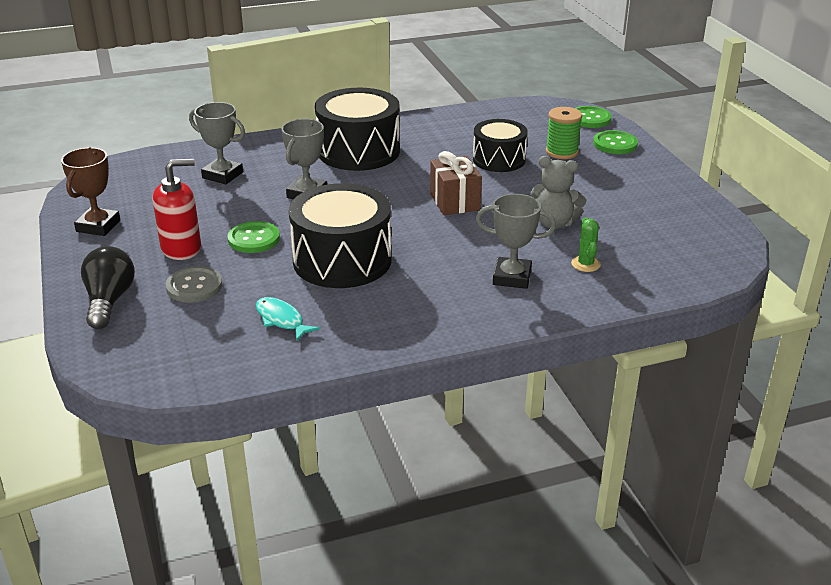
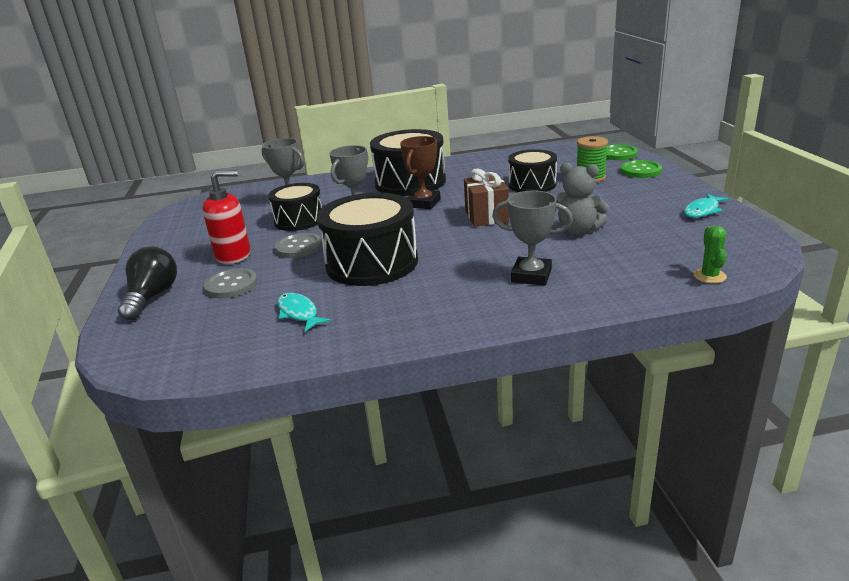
camera: 10 degrees right, 5 degrees down
brown trophy [61,148,120,236] -> brown trophy moved to [400,136,441,209]
green button [227,221,280,253] -> grey button [275,233,322,258]
green cactus [571,217,601,272] -> green cactus moved to [693,226,727,283]
none -> black drum [268,183,322,231]
none -> turquoise fish [684,194,729,218]

